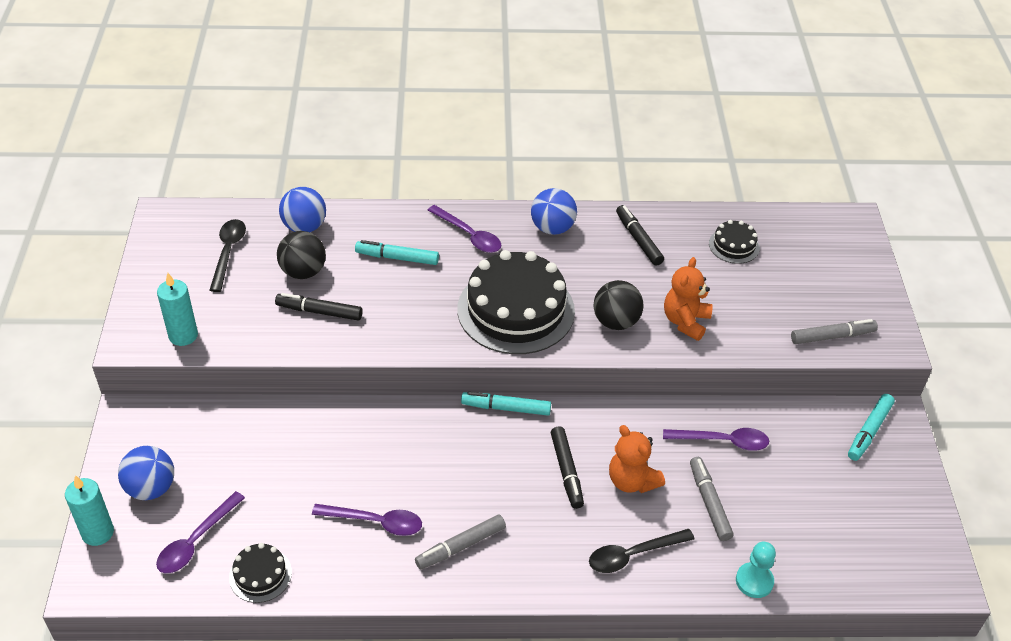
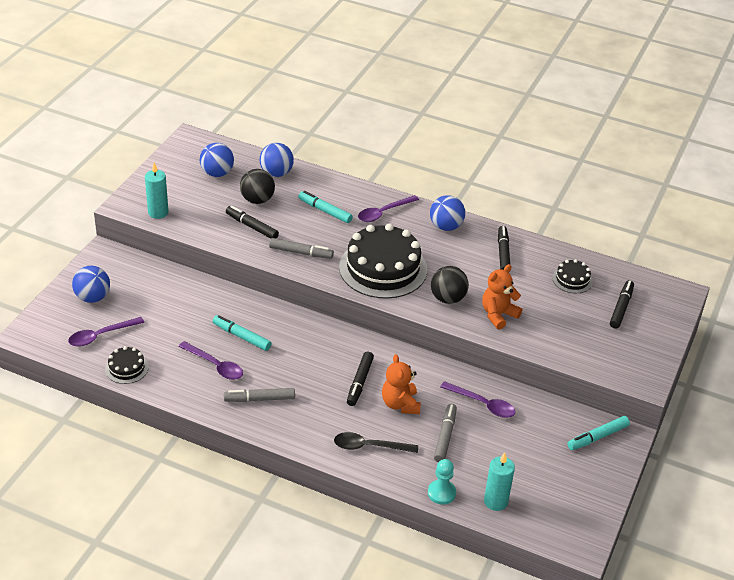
camera: 25 degrees right, 5 degrees down
turquoise candle [65,475,114,546] -> turquoise candle moved to [484,452,515,511]
black spoon [210,219,246,292] -> blue ball [200,143,234,177]
purple spoon [427,205,501,253] -> purple spoon turned 75 degrees clockwise [358,195,419,222]
turquoise marker [461,392,551,416] -> turquoise marker moved to [213,315,272,351]
grey marker [791,319,878,344] -> grey marker moved to [269,238,334,259]
none -> black marker [610,280,634,329]

